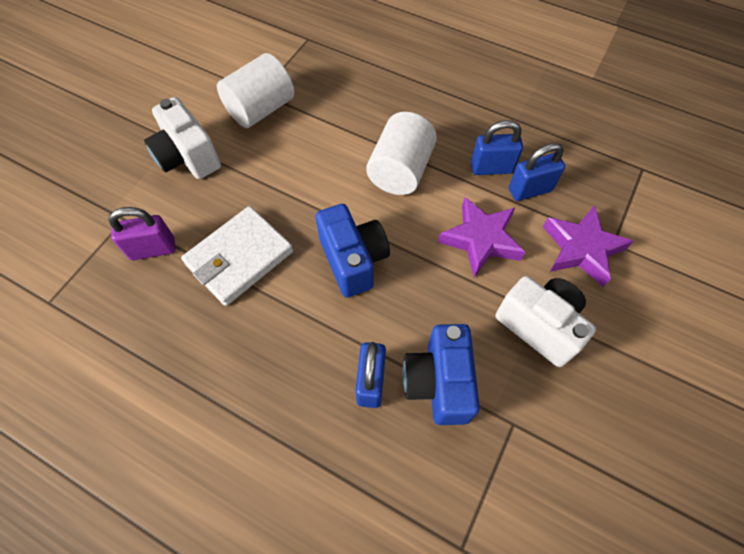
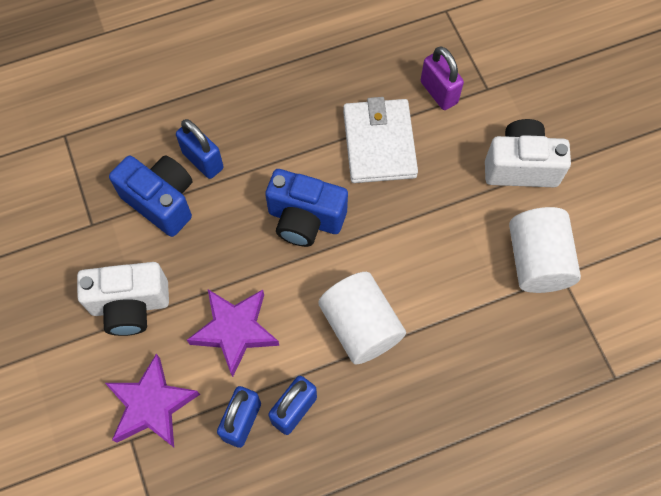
camera: 130 degrees right, 5 degrees up
purple padlock [108,207,175,260] -> purple padlock turned 60 degrees counterclockwise [421,46,464,110]

